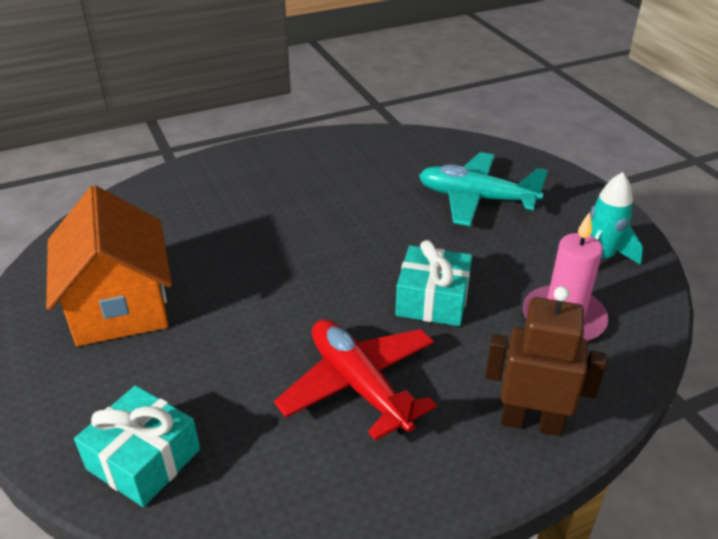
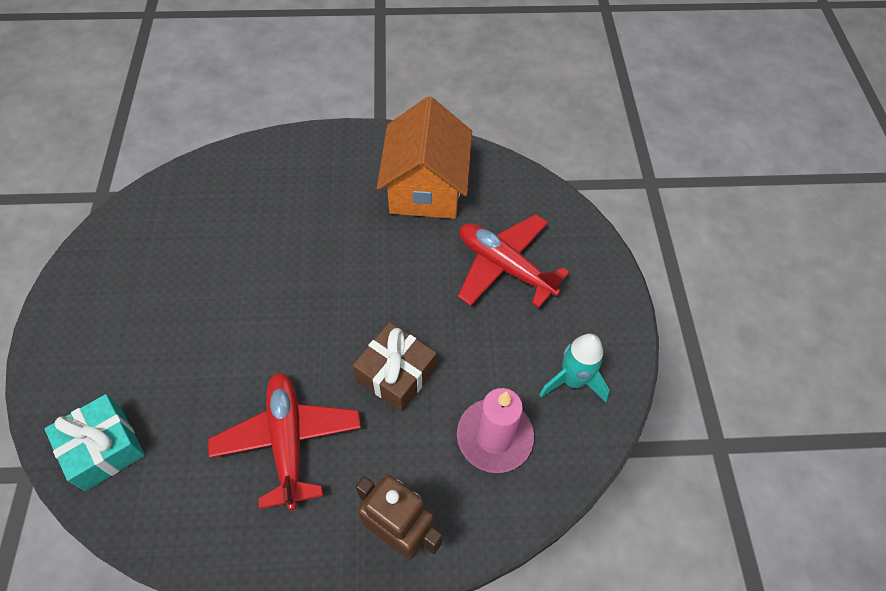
camera: 20 degrees right, 20 degrees up
orange house [46,185,172,346] -> orange house moved to [377,96,472,219]
turquoise gift [395,240,472,326] -> brown gift [353,322,437,412]
turquoise plane [419,152,548,226] -> red plane [458,214,569,308]

